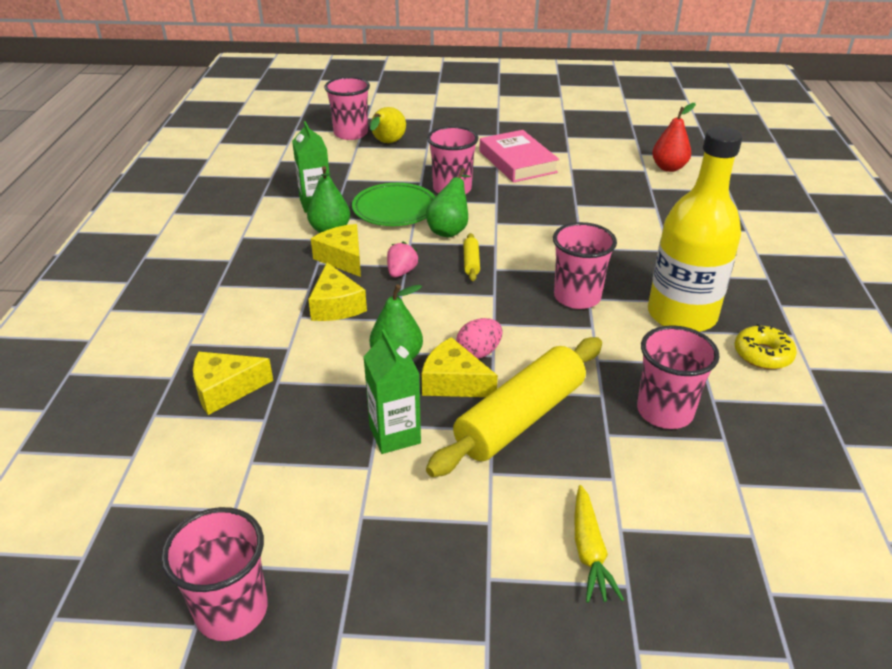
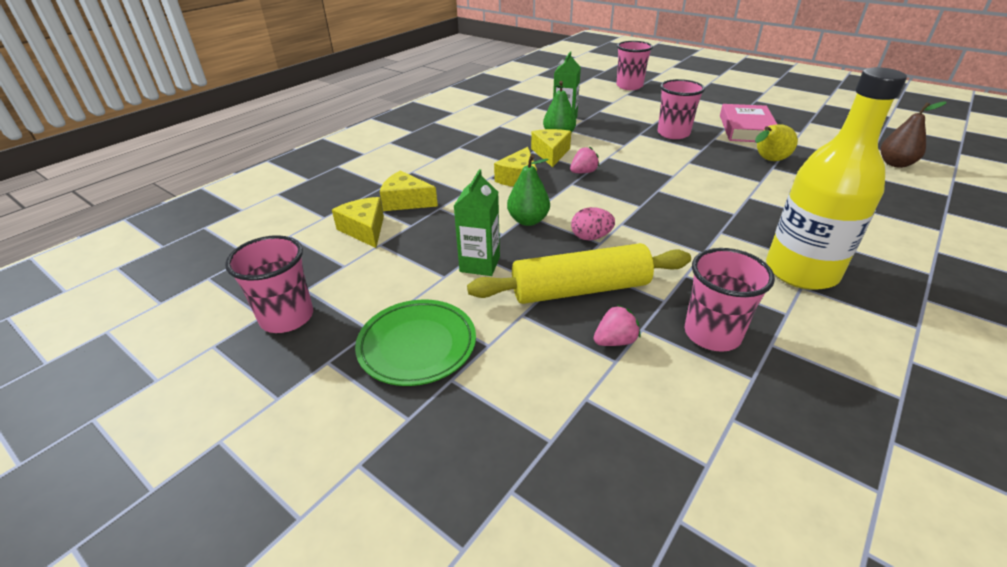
camera: 35 degrees right, 0 degrees up
green plate [352,183,436,226] -> green plate moved to [355,300,476,386]
yellow pear [370,107,406,143] -> yellow pear moved to [755,124,798,161]
yellow cheese [422,337,498,397] -> yellow cheese moved to [332,197,384,248]
green pear [426,168,471,237] -> none
yellow rolling pin [463,233,480,281] -> none
pink cup [553,222,617,309] -> none
yellow carrot [575,485,624,603] -> none
red pear [652,103,696,172] -> brown pear [881,102,946,168]
yellow donut [735,324,797,369] -> none
none -> pink strawberry [594,305,640,346]

